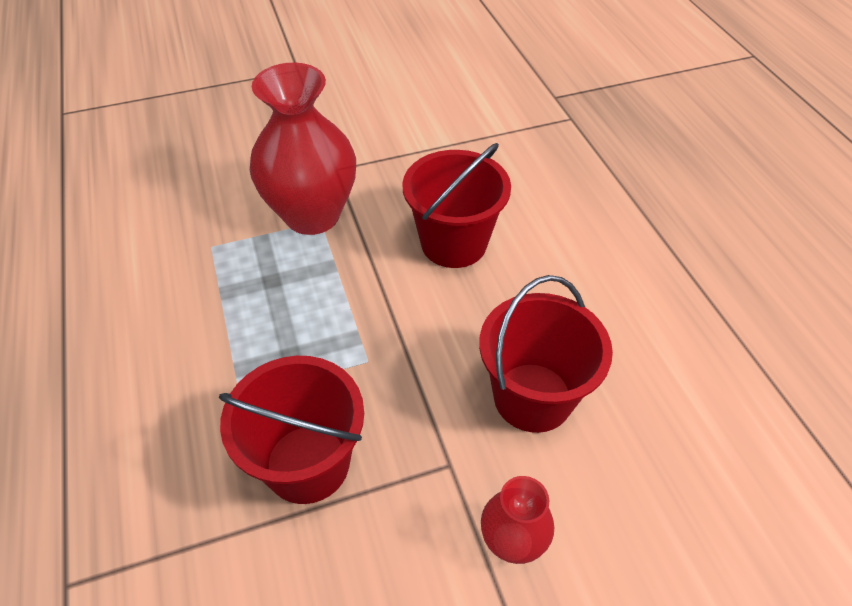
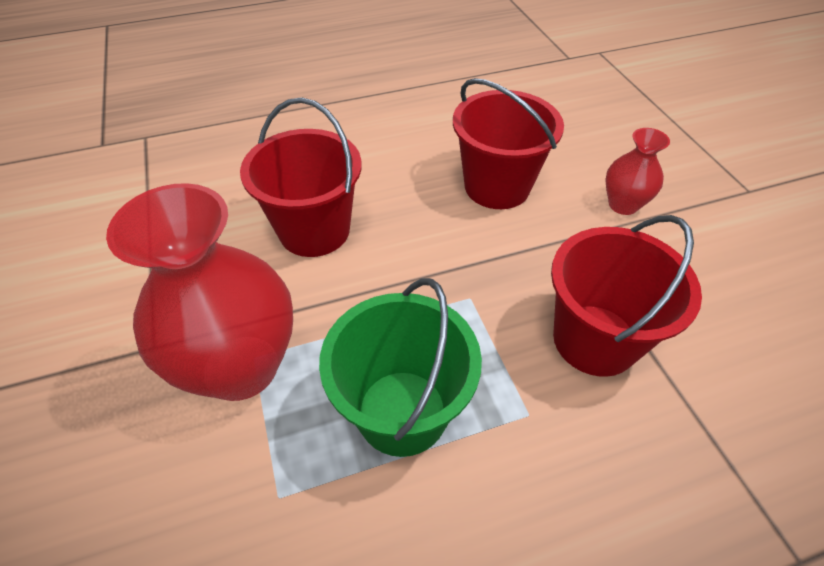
camera: 90 degrees left, 0 degrees up
none -> green bucket [319,278,482,457]

